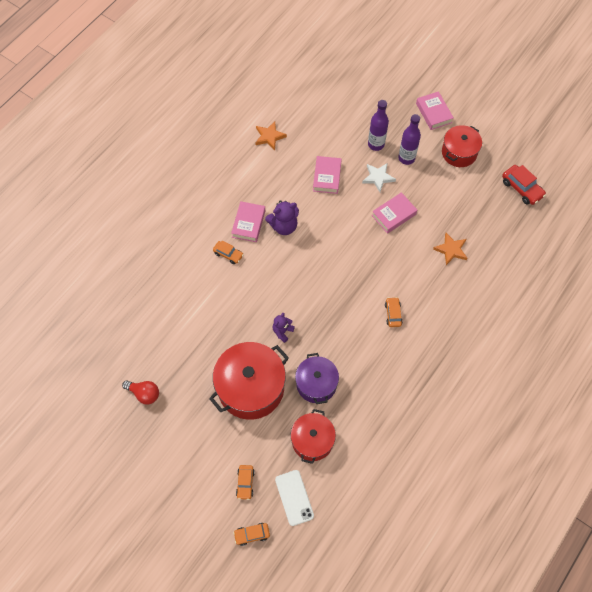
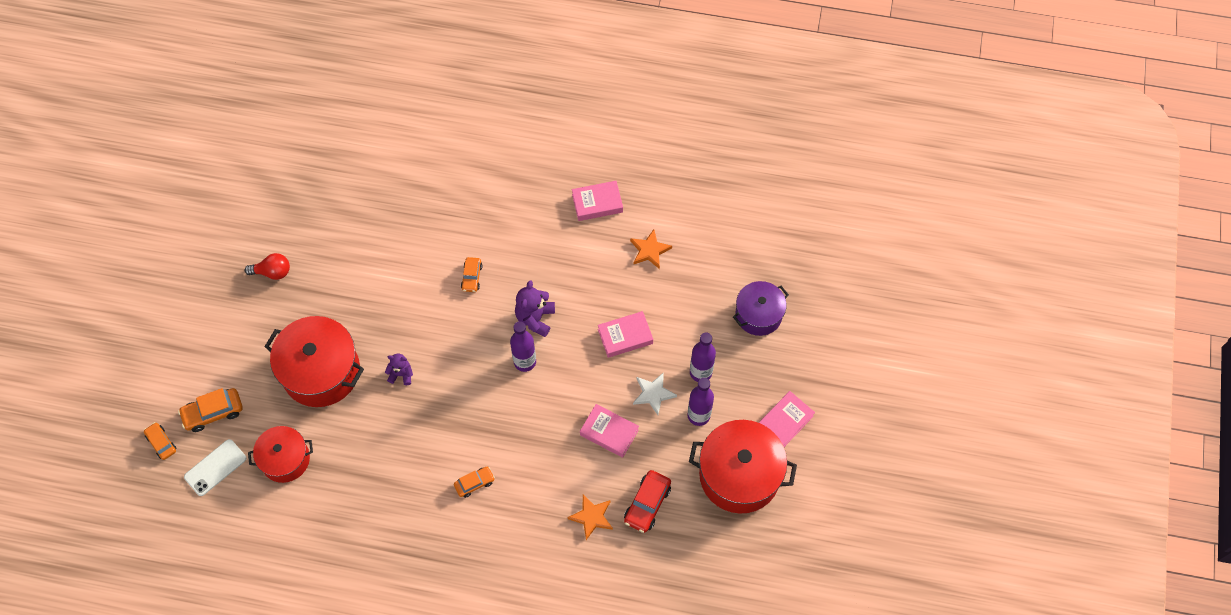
camera: 65 degrees right, 0 degrees up
red light bulb [122,380,159,404] -> red light bulb turned 90 degrees counterclockwise [245,253,290,280]
pink book [231,201,265,242] -> pink book moved to [572,181,623,221]
orange car [236,465,255,500] -> orange car [178,388,243,432], size x1.56
purple teddy bear [265,200,299,235] -> purple teddy bear turned 60 degrees clockwise [515,280,555,337]
purple pot [295,353,339,404] -> purple pot moved to [733,281,789,336]
red pot [442,125,482,167] -> red pot [689,420,797,514], size x1.64
red car [502,165,546,205] -> red car moved to [624,470,671,533]
none -> purple bottle [510,321,536,372]

